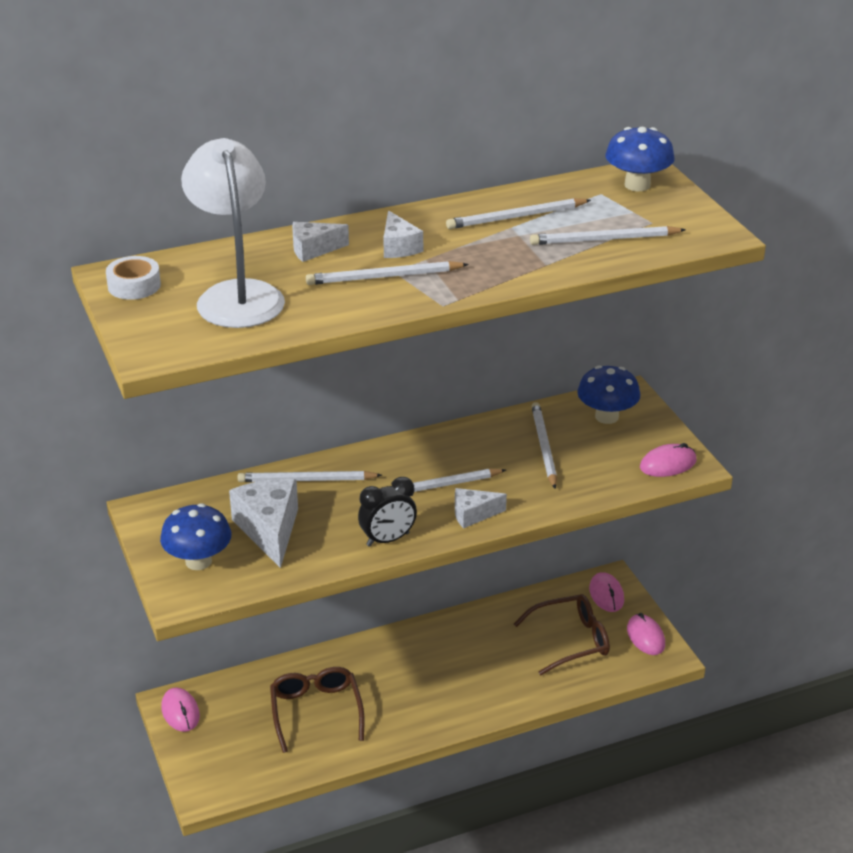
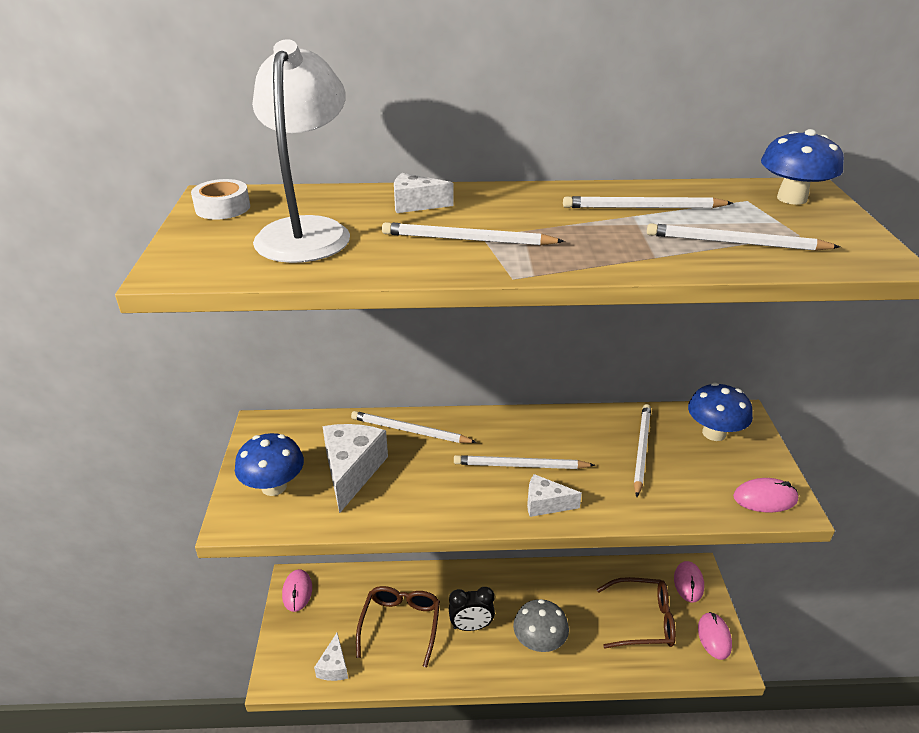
camera: 20 degrees right, 0 degrees up
black clock [358,477,417,547] -> black clock moved to [449,587,495,631]
white cheese [383,210,423,258] -> white cheese moved to [314,633,348,681]
none -> grey mushroom [513,599,569,652]

